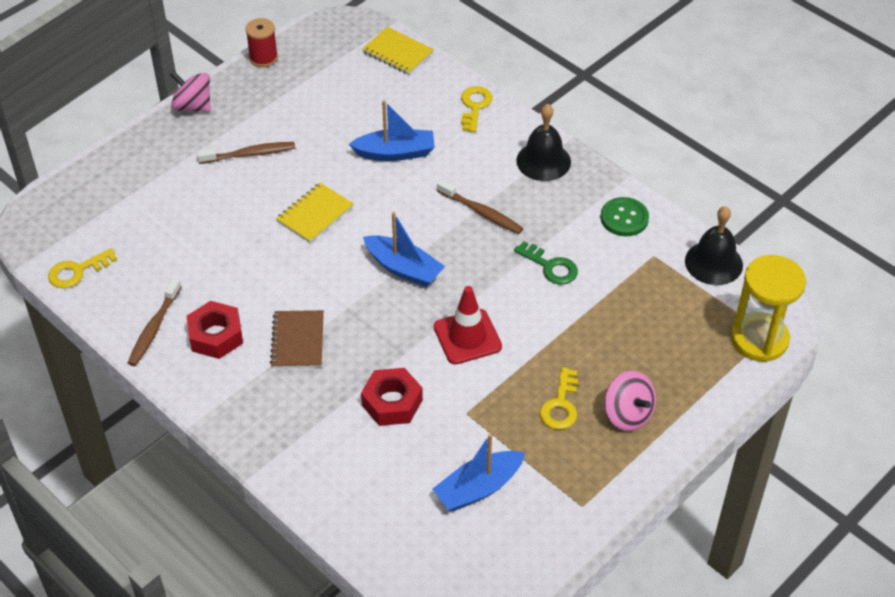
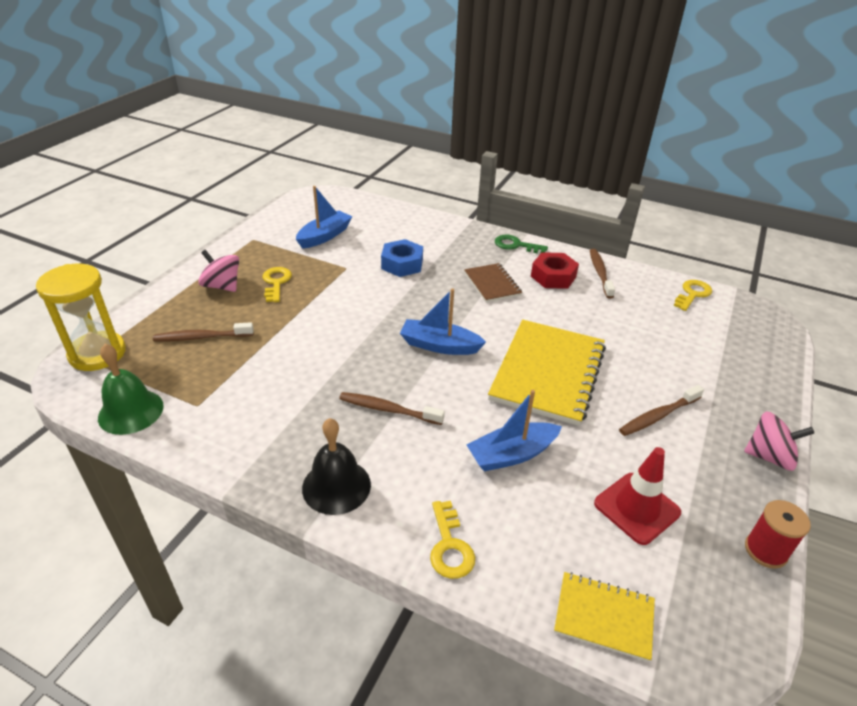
camera: 160 degrees right, 10 degrees down
yellow notebook [276,183,354,243] -> yellow notebook [488,320,606,426], size x1.93
red nut [361,368,423,426] -> blue nut [381,239,423,277]
red traffic cone [434,286,502,364] -> red traffic cone moved to [594,447,681,545]
green key [514,241,578,285] -> green key moved to [495,235,548,253]
green button [600,197,649,236] -> none
black bell [685,206,743,285] -> green bell [98,344,164,435]
none -> brown toothbrush [153,322,254,341]

